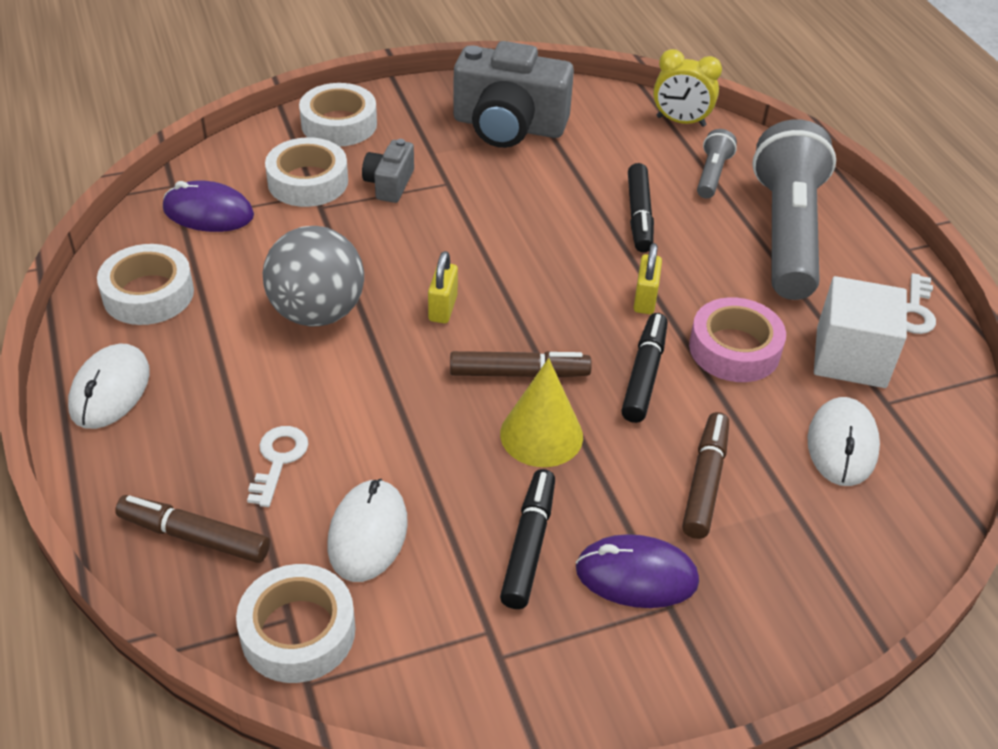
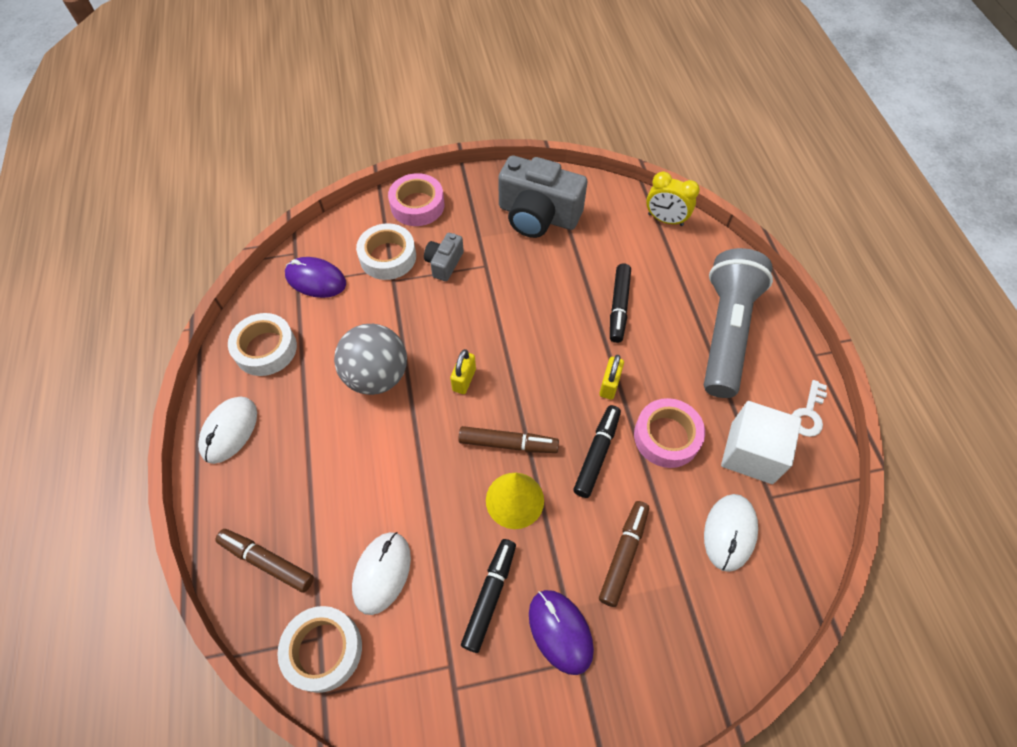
camera: 10 degrees right, 15 degrees up
white key [247,426,308,507] -> none
white tape [299,83,377,147] -> pink tape [388,173,444,226]
purple mouse [576,534,699,608] -> purple mouse turned 45 degrees clockwise [529,590,594,675]
grey flashlight [697,129,737,199] -> none

